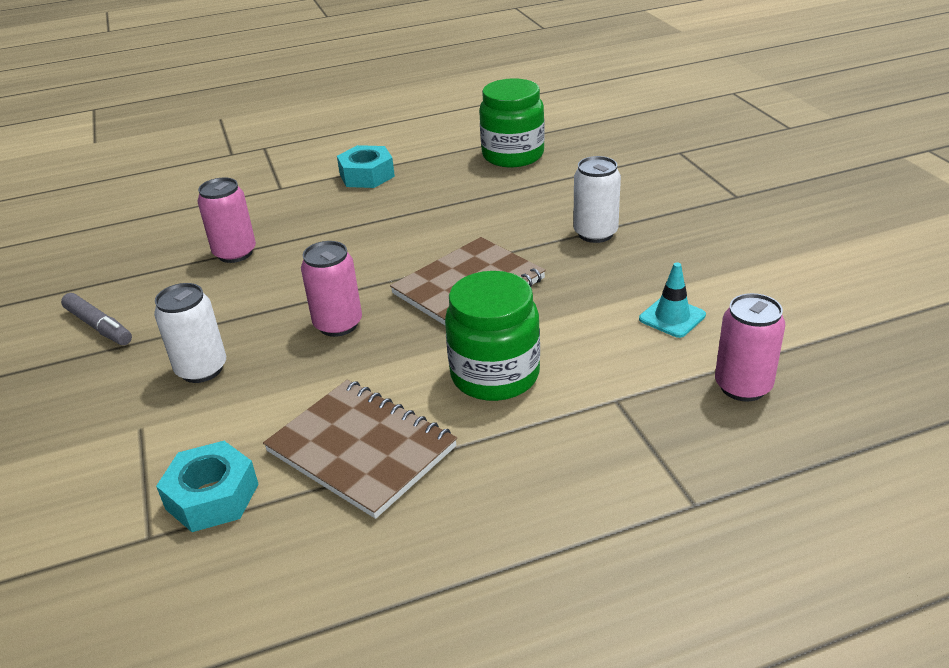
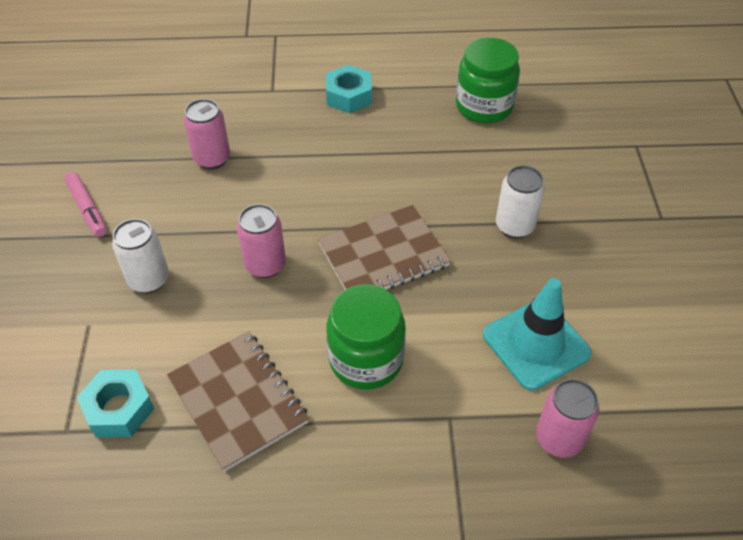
camera: 15 degrees right, 15 degrees up
grey marker [61,293,132,345] -> pink marker [65,172,107,237]
turquoise traffic cone [639,262,706,338] -> turquoise traffic cone [483,278,592,391], size x1.84

